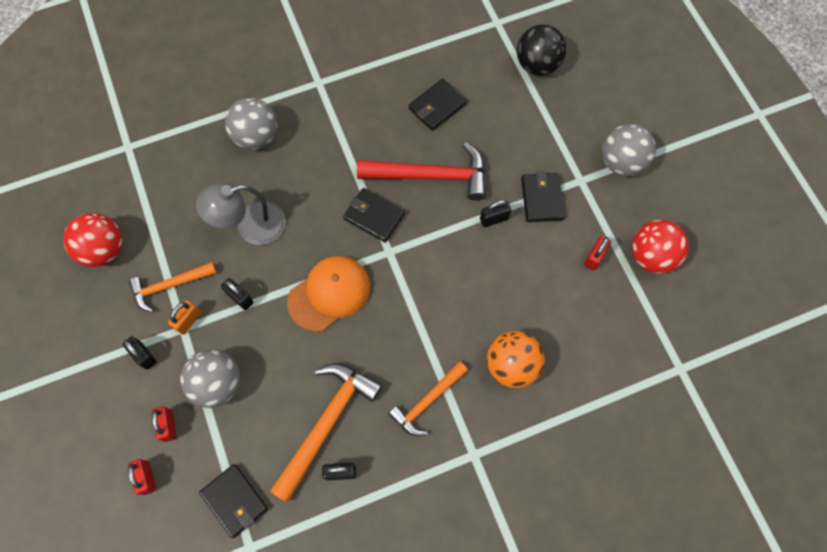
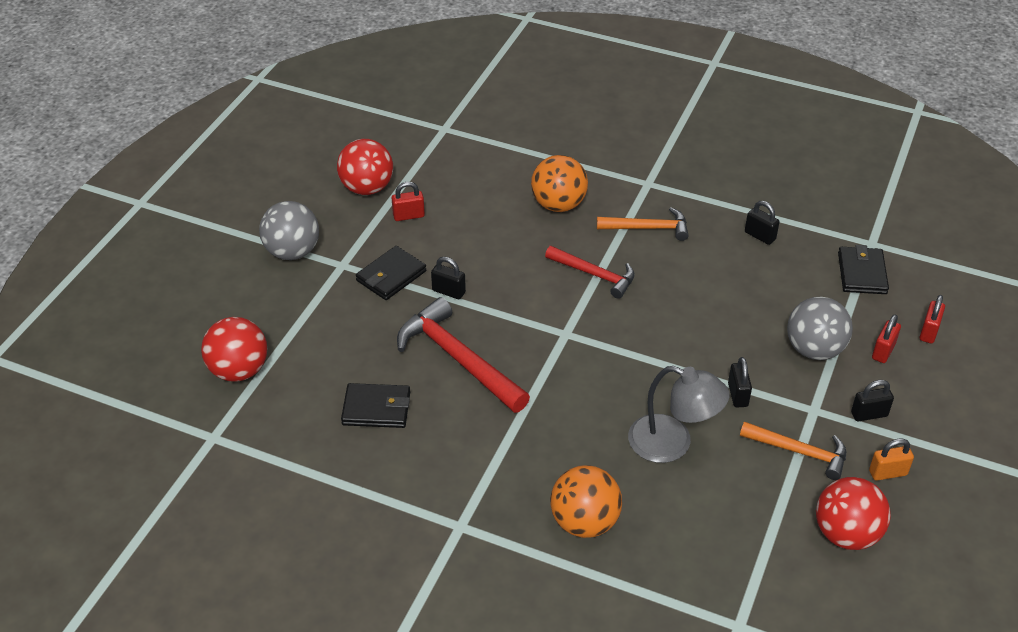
camera: 135 degrees left, 25 degrees down
black padlock [123,336,157,370] -> black padlock turned 75 degrees clockwise [851,380,894,422]
orange padlock [168,300,201,335] -> orange padlock moved to [869,438,914,481]
grey ball [225,98,277,150] -> orange ball [550,465,622,538]
orange hammer [270,363,383,503] -> none
orange cap [287,256,370,332] -> none
black wallet [343,188,405,243] -> none
black ball [517,24,567,76] -> red ball [201,317,267,382]
none -> red hammer [545,246,635,299]

